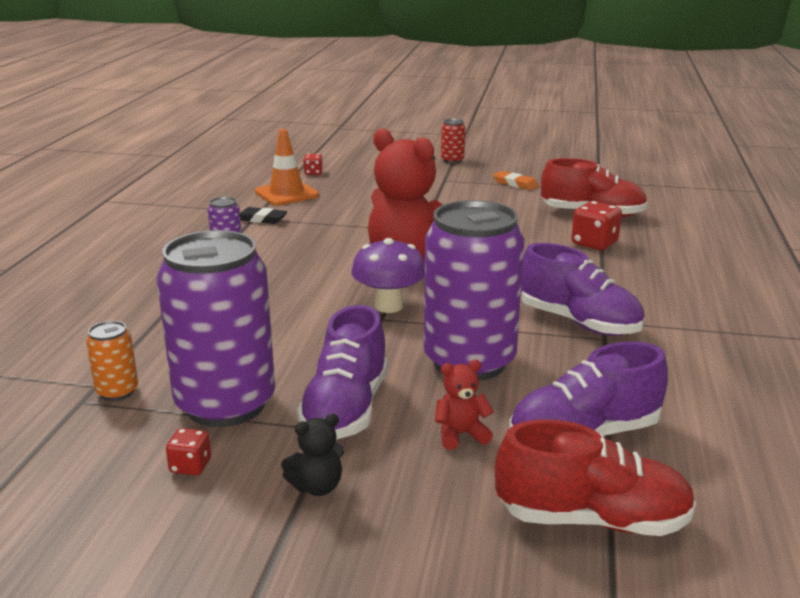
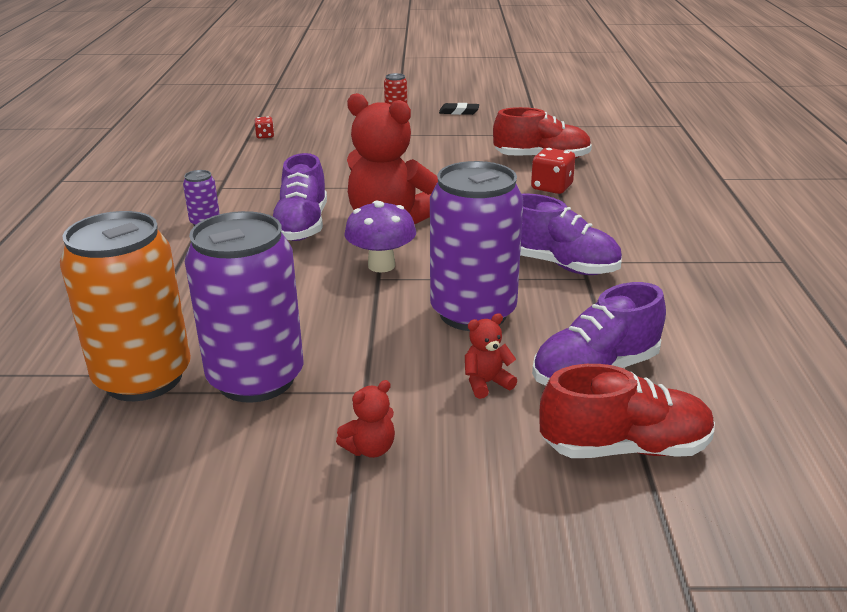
camera: 10 degrees left, 5 degrees up
orange can [86,321,138,401] -> orange can [60,211,191,401], size x2.34
red dice [166,428,211,475] -> none
black eraser [240,207,287,224] -> black eraser moved to [439,103,479,115]
orange traffic cone [255,129,319,205] -> none
black teddy bear [281,414,344,496] -> red teddy bear [336,380,395,458]
purple shoe [297,305,388,440] -> purple shoe moved to [273,153,327,241]
orange eraser [493,171,539,190] -> none

